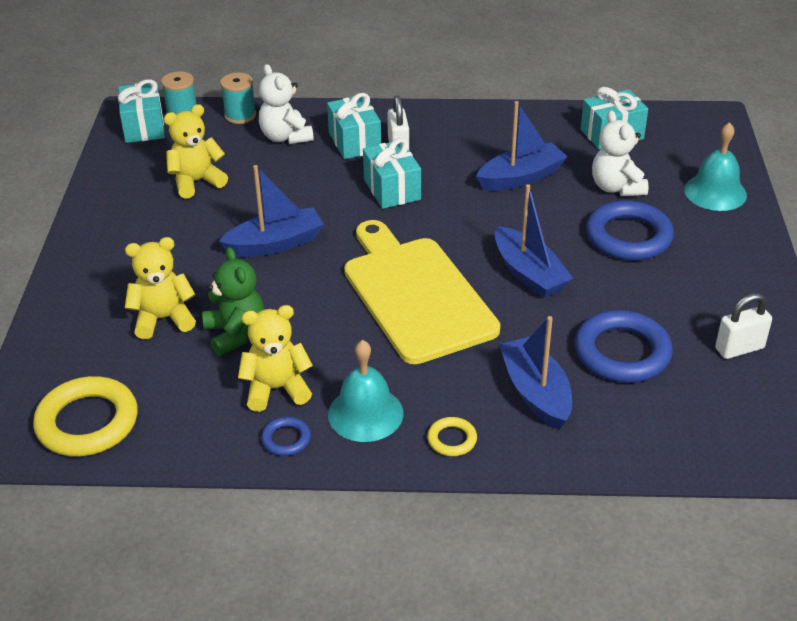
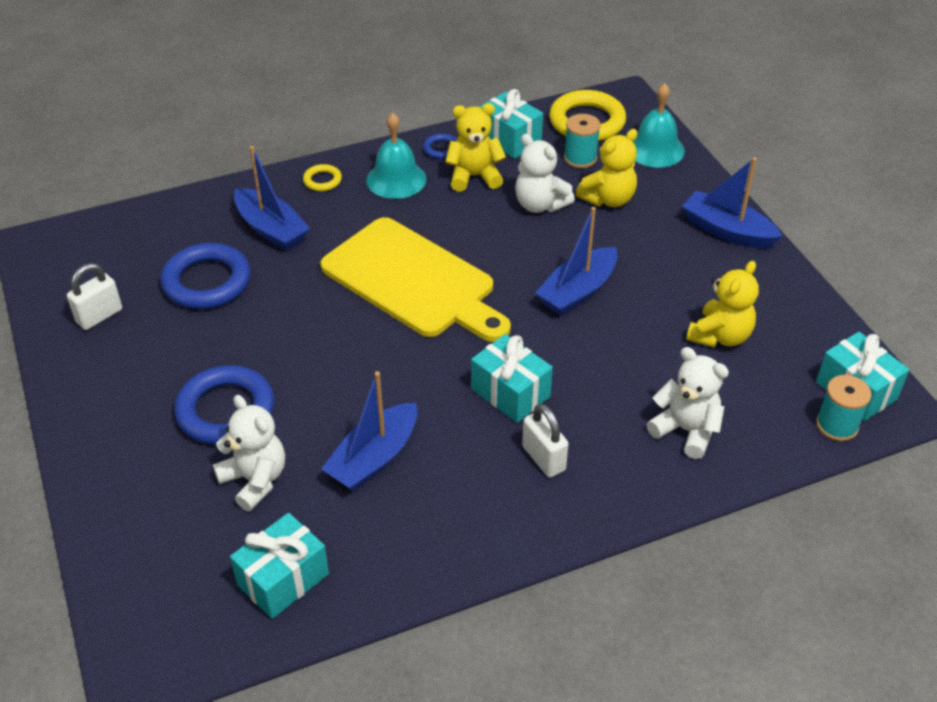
camera: 155 degrees right, 5 degrees up
green teddy bear [202,247,265,356] -> white teddy bear [515,134,575,213]
turquoise spool [220,72,256,124] -> turquoise spool moved to [564,114,601,168]
yellow teddy bear [238,305,313,412] -> yellow teddy bear turned 150 degrees counterclockwise [445,103,506,192]
turquoise gift [327,93,381,159] -> turquoise gift moved to [479,89,543,159]
blue boat [495,184,573,298] -> blue boat moved to [682,157,783,249]
turquoise bell [684,122,747,211] -> turquoise bell moved to [633,83,685,168]

